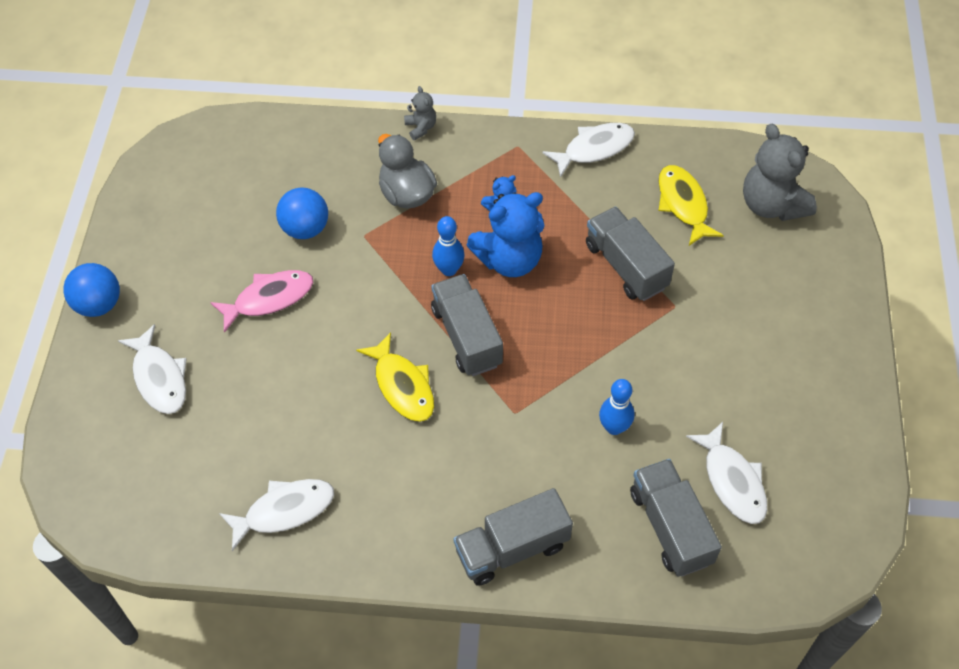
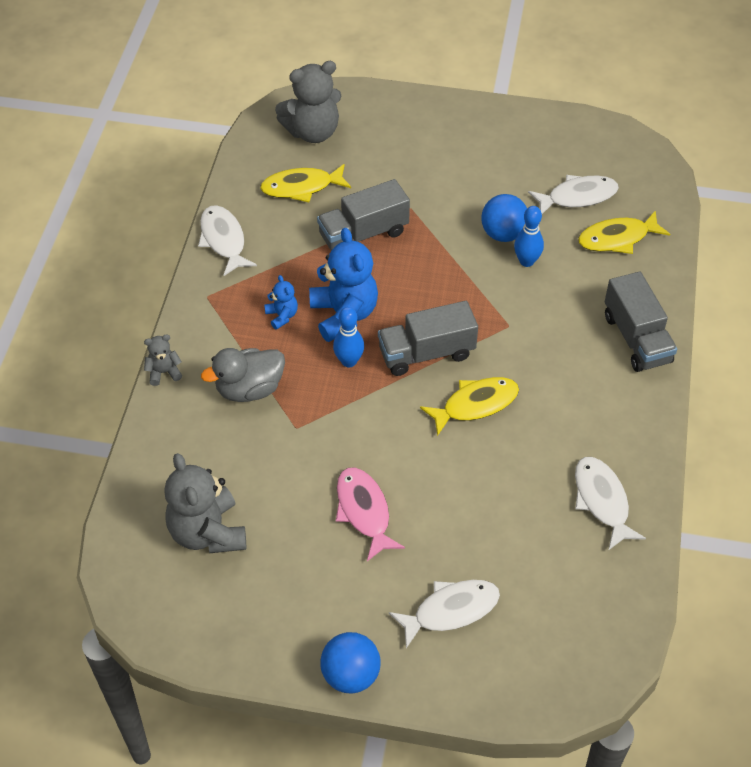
camera: 85 degrees left, 5 degrees down
blue ball [276,188,328,239] -> blue ball moved to [481,194,527,242]
grey truck [630,459,722,577] -> yellow fish [578,210,670,254]
none -> grey teddy bear [164,453,246,553]

